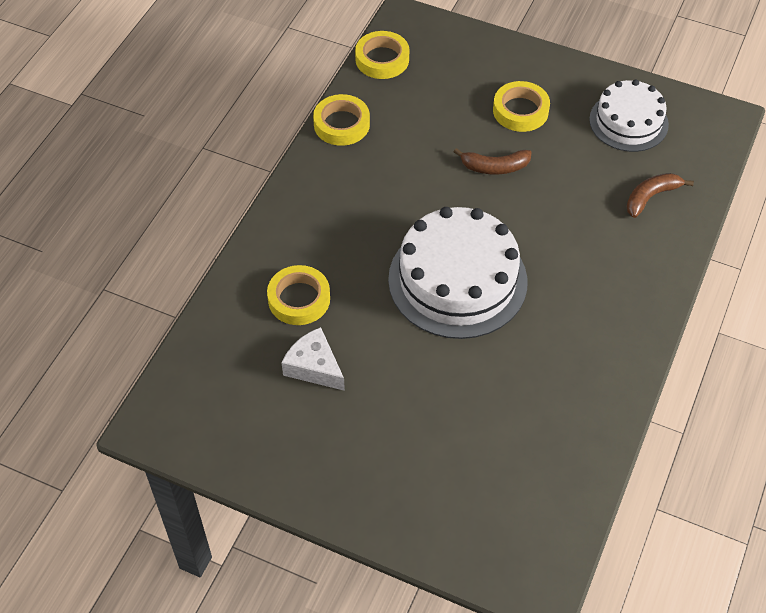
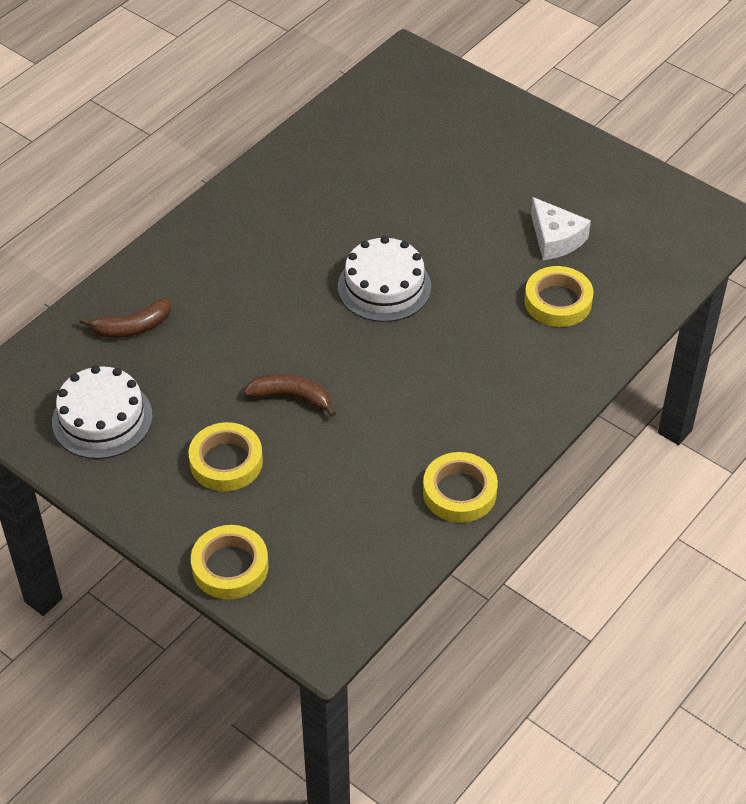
camera: 165 degrees left, 5 degrees down
yellow tape [355,31,409,79] -> yellow tape moved to [191,525,269,599]
white cake [388,207,528,339] -> white cake [338,236,431,322], size x0.62

